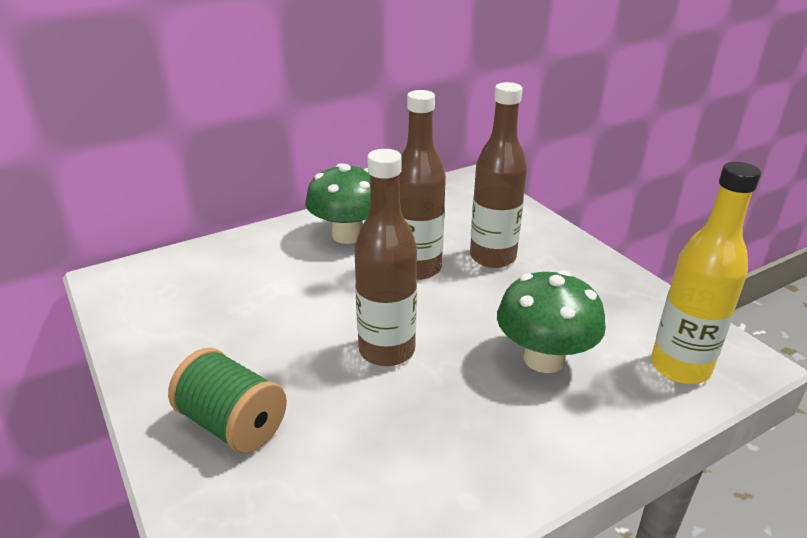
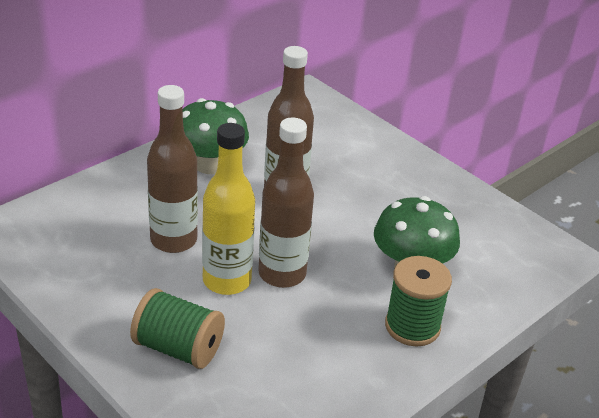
camera: 15 degrees left, 5 degrees up
brown bottle [470,82,527,268] -> brown bottle moved to [147,85,198,253]
yellow bottle [651,162,761,384] -> yellow bottle moved to [202,123,255,295]
none -> green spool [385,256,452,347]

